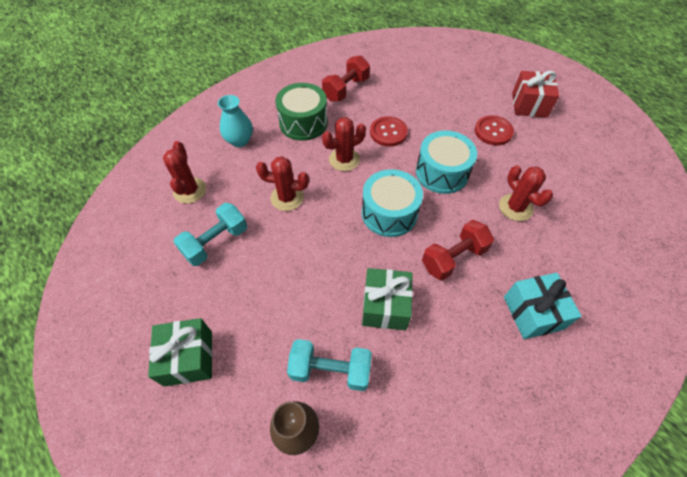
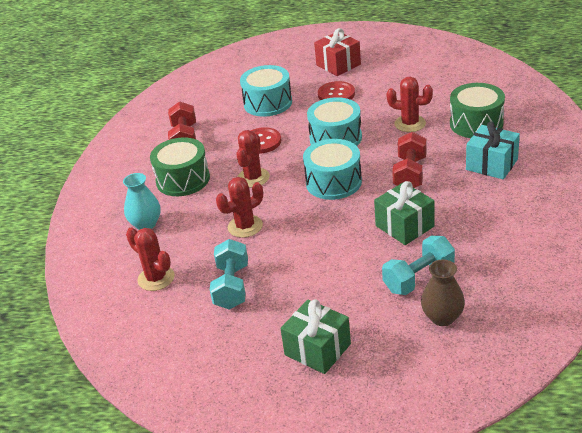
camera: 40 degrees left, 20 degrees down
none -> turquoise drum [240,65,292,117]
none -> green drum [450,83,505,138]

